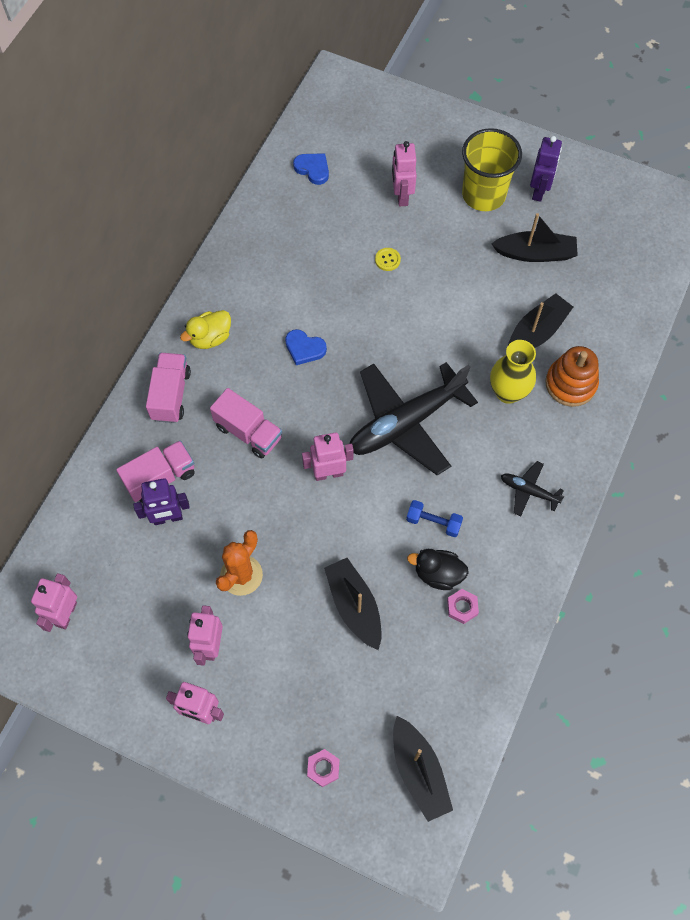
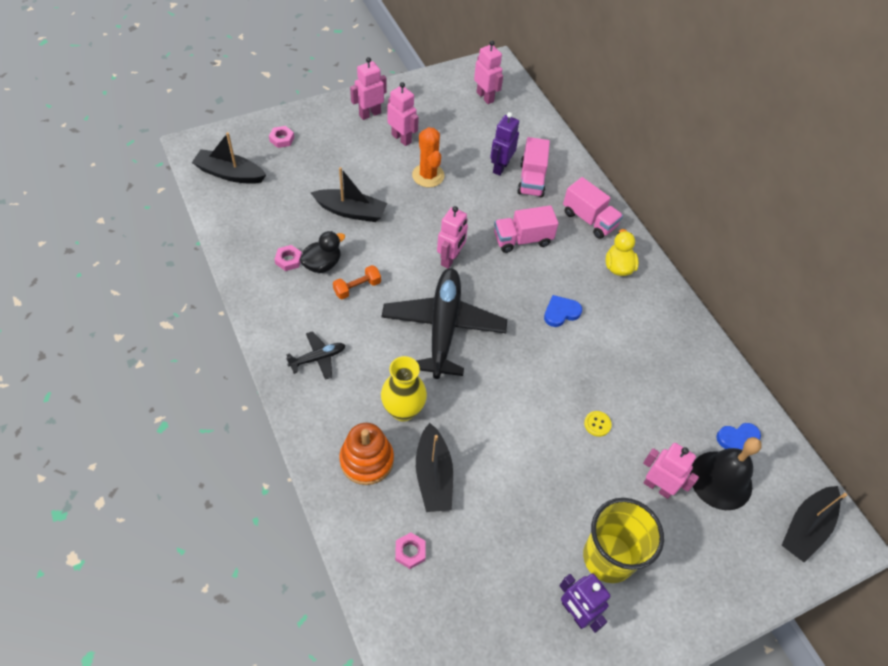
camera: 125 degrees right, 10 degrees down
blue dumbbell [406,500,463,537] -> orange dumbbell [333,265,381,299]
black boat [491,213,578,262] -> black boat moved to [782,486,847,562]
none -> pink nut [395,532,426,569]
none -> black bell [690,437,762,510]

